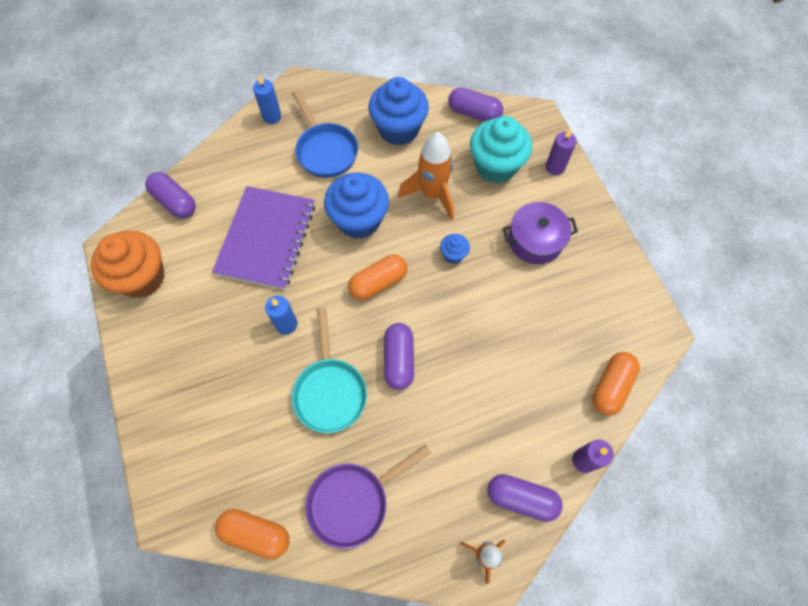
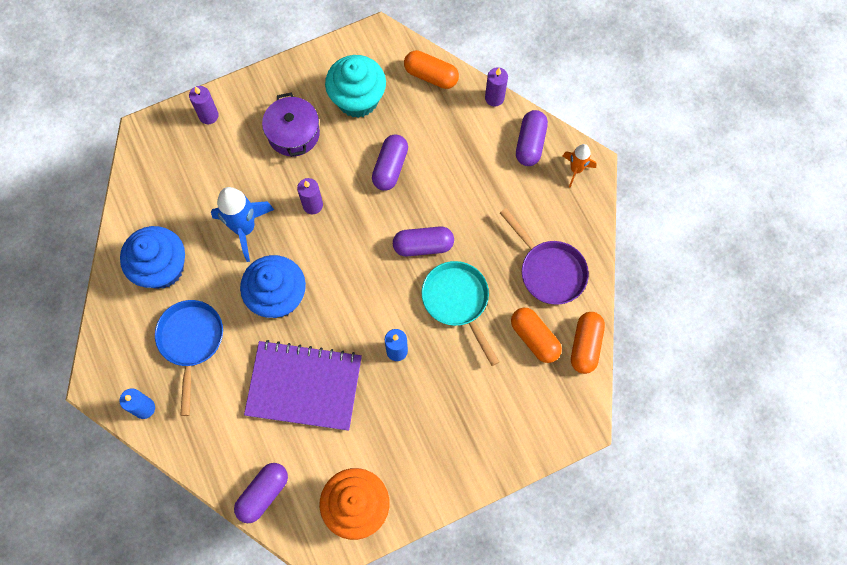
camera: 95 degrees left, 5 degrees up
blue pan [292,90,358,178] -> blue pan turned 60 degrees counterclockwise [155,300,223,416]
turquoise pan [292,307,367,433] -> turquoise pan turned 105 degrees counterclockwise [422,261,499,366]
orange capsule [348,255,407,300] -> orange capsule moved to [511,308,562,363]
orange rocket [398,132,454,220] -> blue rocket [211,187,274,262]
blue cupcake [440,234,470,264] -> purple candle [297,178,323,214]
purple capsule [448,87,503,122] -> purple capsule moved to [372,134,408,191]
turquoise cupcake [470,116,532,183] -> turquoise cupcake moved to [325,55,386,118]

